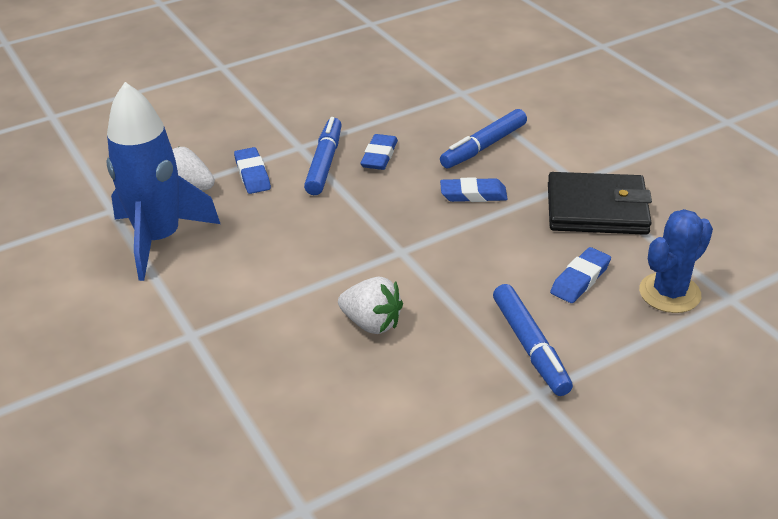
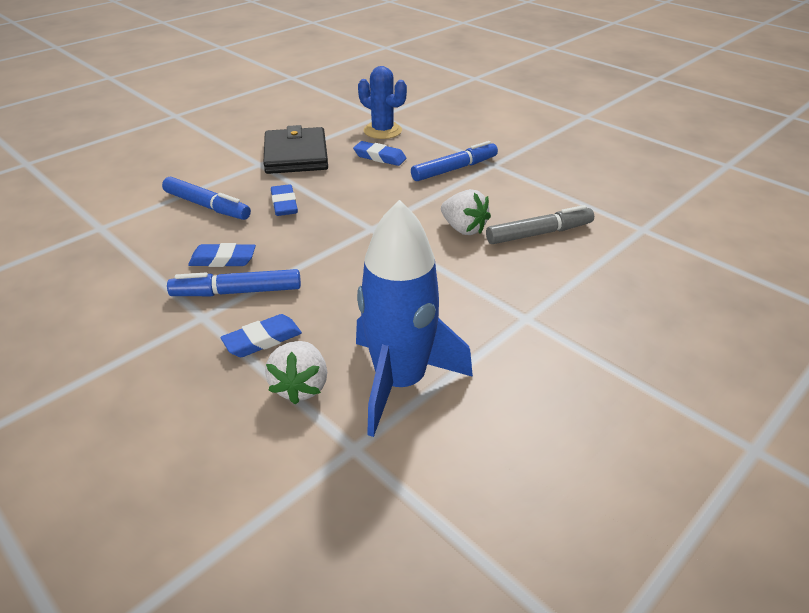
camera: 105 degrees left, 0 degrees up
white strawberry [338,277,403,334] -> white strawberry turned 120 degrees clockwise [441,189,491,235]
none -> grey marker [486,205,594,244]

